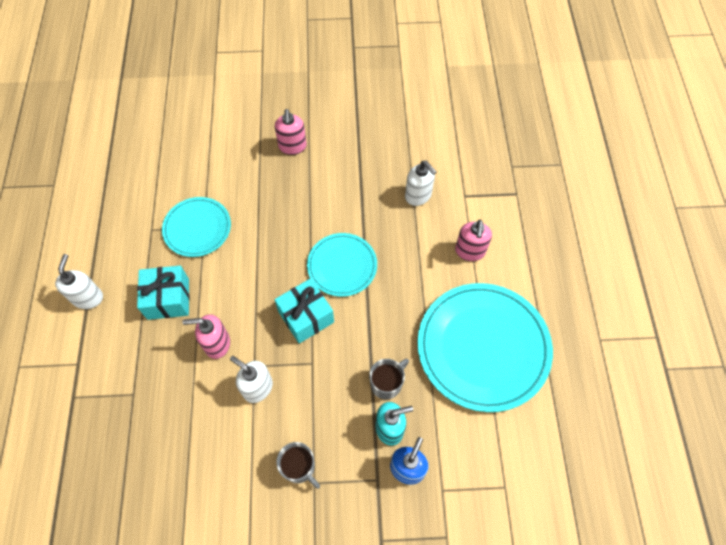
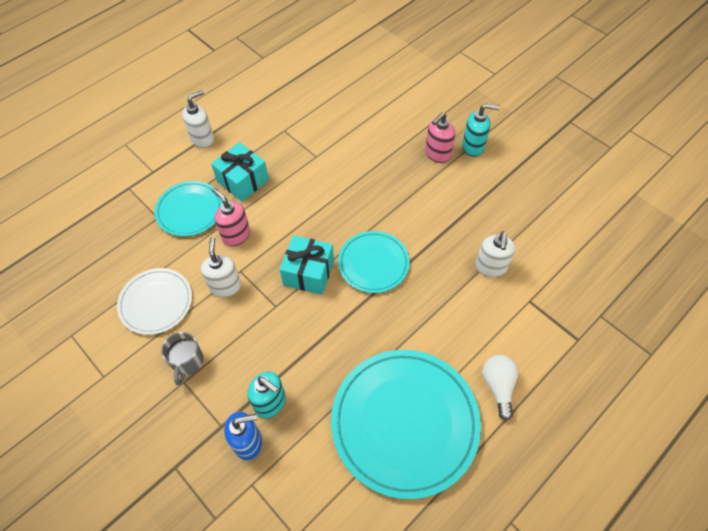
camera: 50 degrees right, 5 degrees down
turquoise plate [162,197,231,257] -> turquoise plate moved to [155,181,223,236]
grey mug [369,359,409,400] -> none
pink soap dispenser [455,220,492,261] -> none
none -> white plate [117,268,192,335]
none -> turquoise soap dispenser [462,103,500,157]
none -> white light bulb [483,355,518,421]

